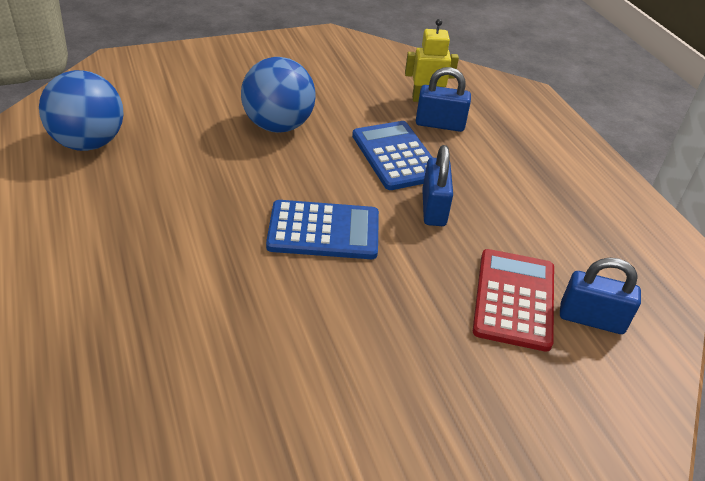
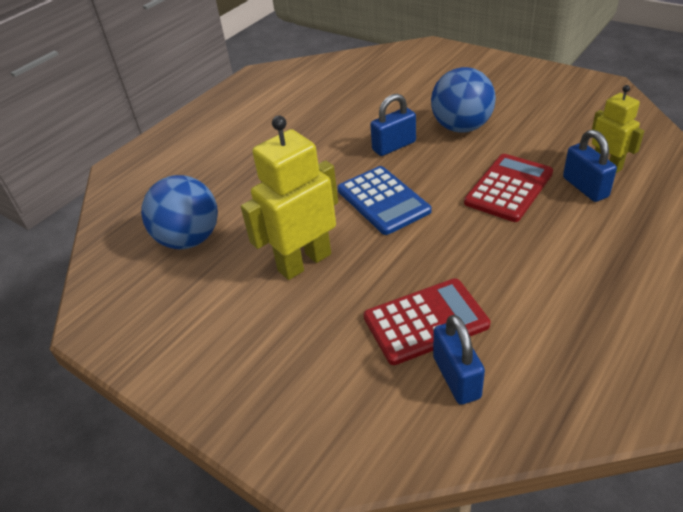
camera: 65 degrees right, 0 degrees up
blue ball [39,70,124,151] -> blue ball moved to [141,175,218,249]
blue calculator [352,121,433,190] -> red calculator [464,154,553,222]
blue padlock [422,145,453,226] -> blue padlock moved to [370,94,416,156]
none -> yellow robot [241,115,338,280]

